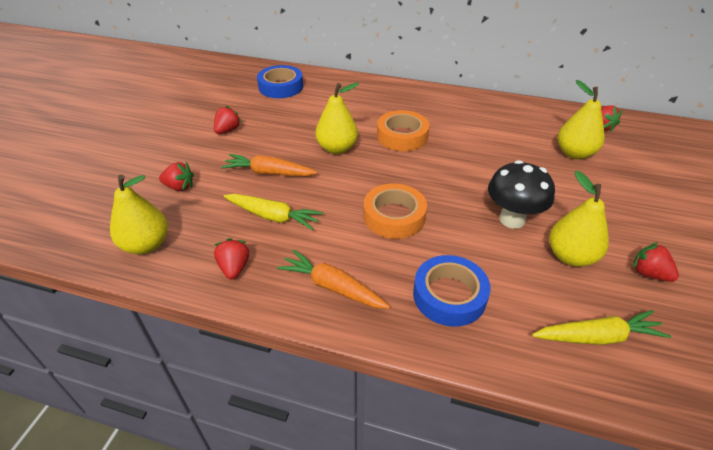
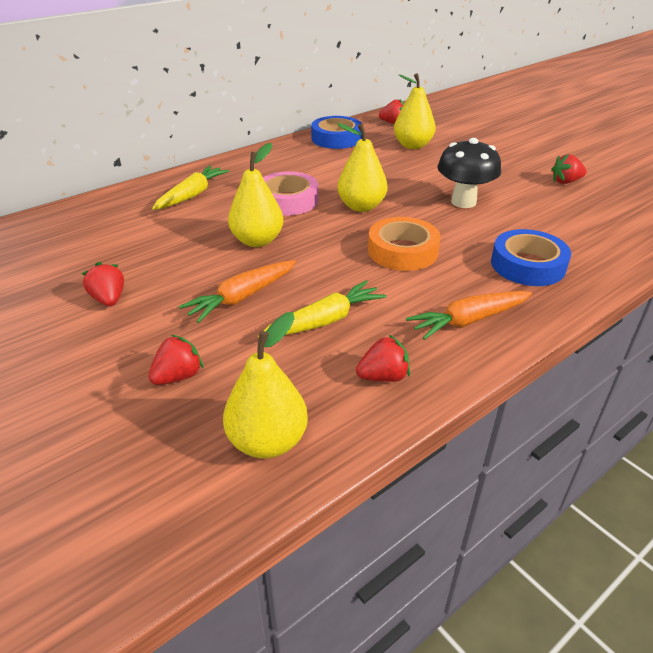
camera: 55 degrees left, 5 degrees down
red strawberry [214,238,249,279] -> red strawberry turned 135 degrees clockwise [356,335,410,382]
blue tape [257,65,303,98] -> blue tape moved to [311,116,362,149]
orange tape [377,110,429,151] -> pink tape [263,171,319,216]
yellow carrot [532,310,671,345] -> yellow carrot moved to [152,165,229,210]
yellow pear [549,171,609,267] -> yellow pear moved to [337,123,388,212]

